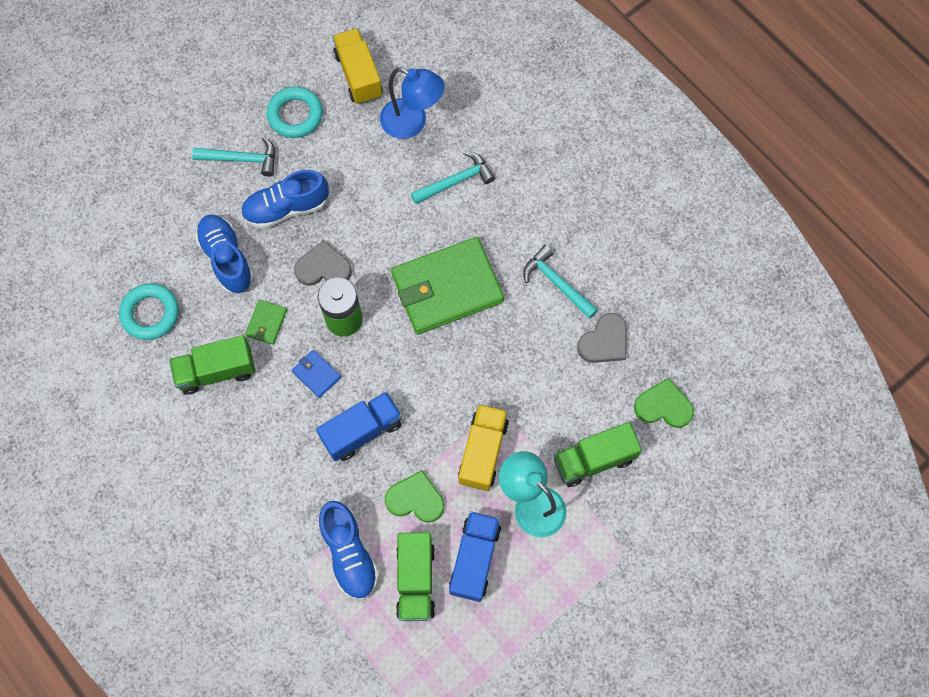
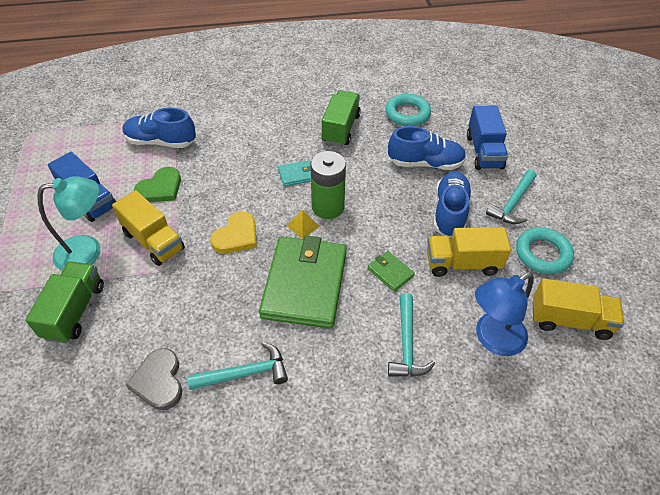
camera: 120 degrees right, 20 degrees down
green wallet [245,300,287,345] -> green wallet moved to [367,251,415,292]
blue wallet [292,350,341,398] -> turquoise wallet [278,160,311,187]
grey heart [294,240,352,286] -> none
blue truck [316,391,402,461] -> blue truck moved to [467,106,508,170]
green truck [396,532,435,621] -> none
green heart [634,378,694,428] -> none
none -> yellow heart [210,212,257,253]
none -> yellow pyramid [287,209,320,239]
none -> yellow truck [427,227,511,277]

